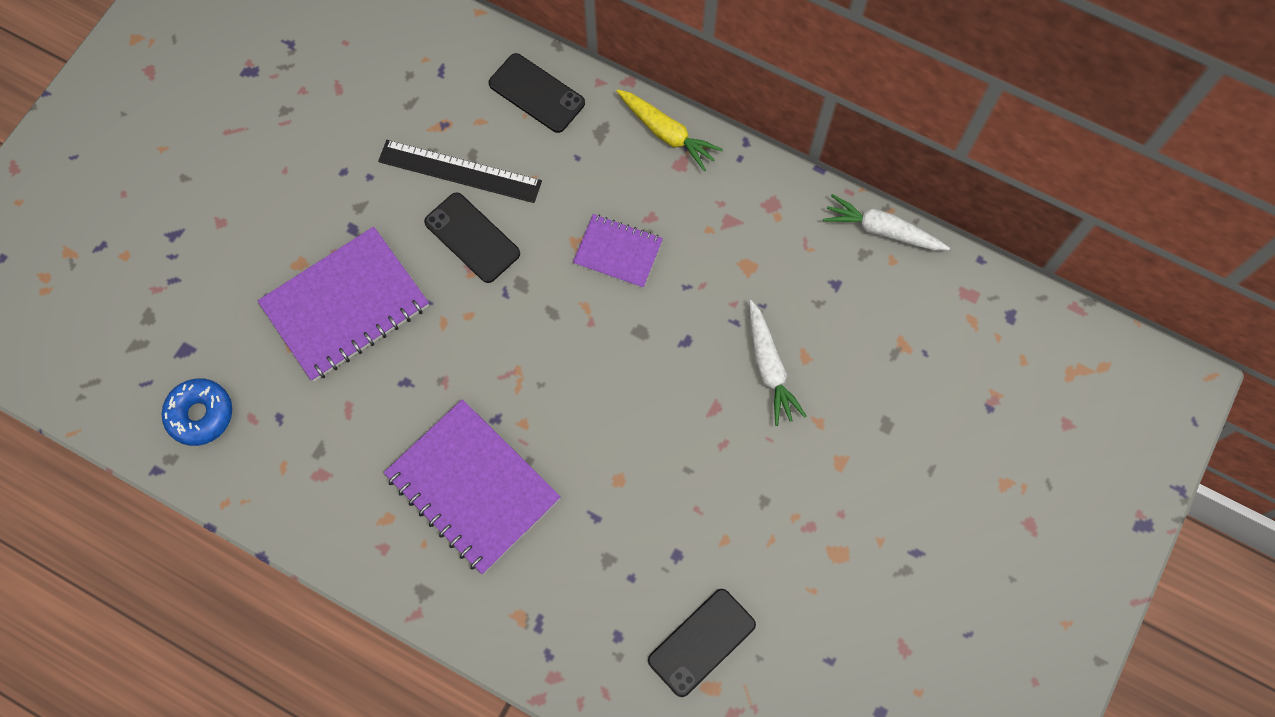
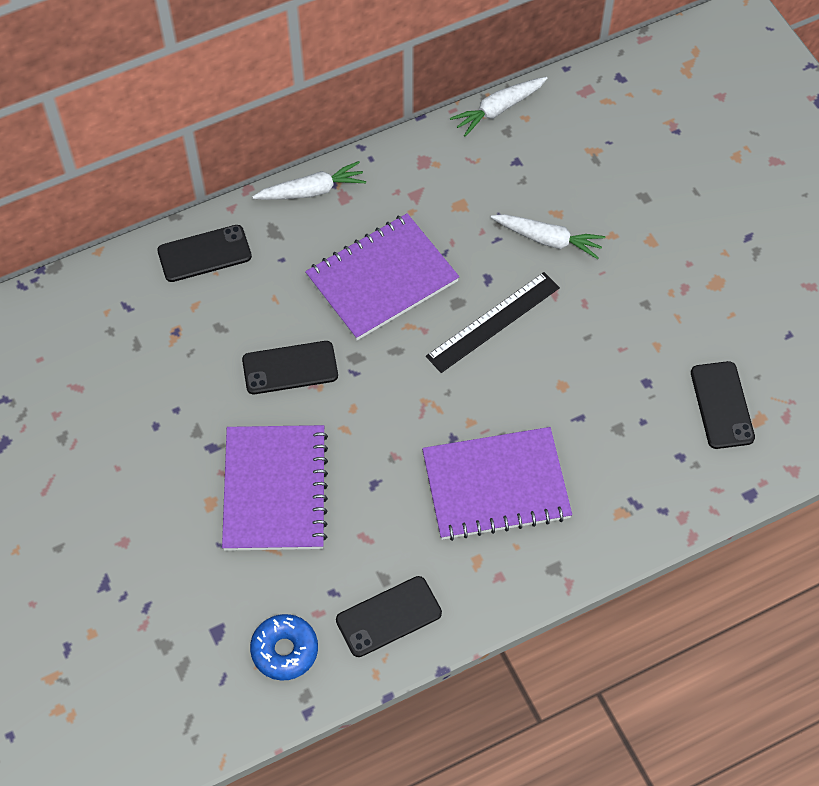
camera: 55 degrees left, 10 degrees down
black ruler [378,140,542,203] -> black ruler moved to [426,272,560,373]
purple notebook [573,214,663,288] -> purple notebook [305,213,459,340], size x1.79
yellow carrot [616,89,723,171] -> white carrot [252,161,366,200]
none -> black phone [336,576,442,657]

